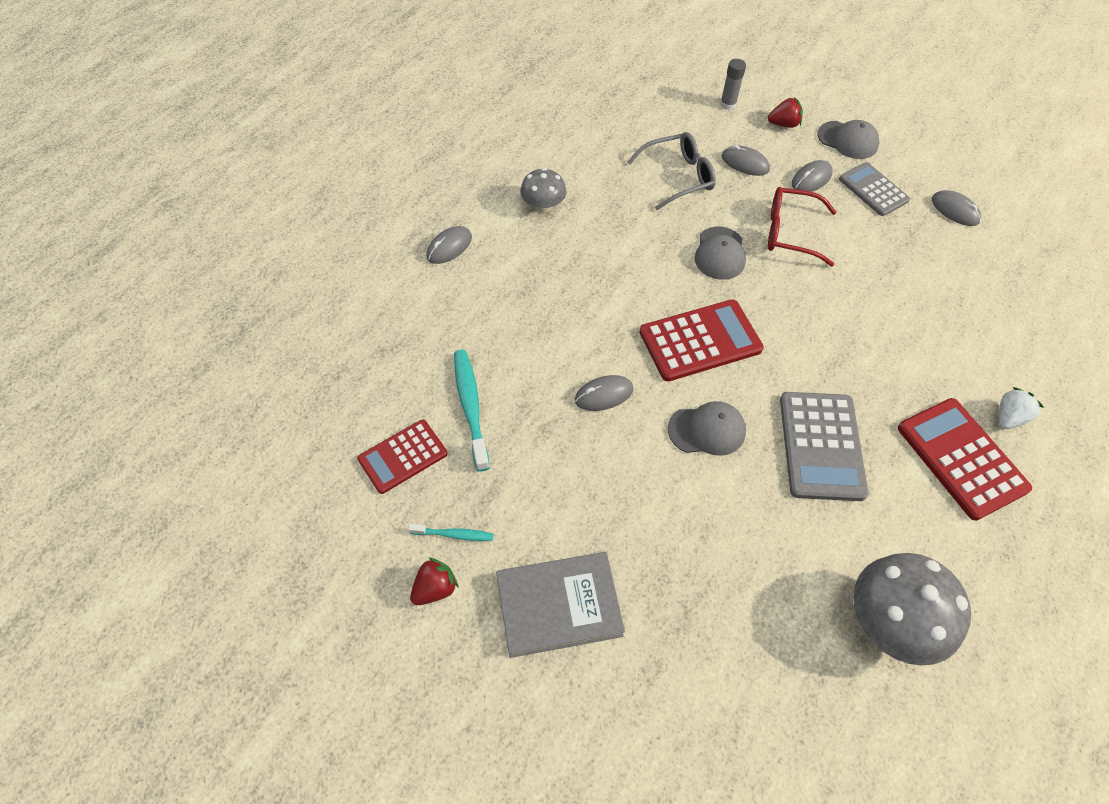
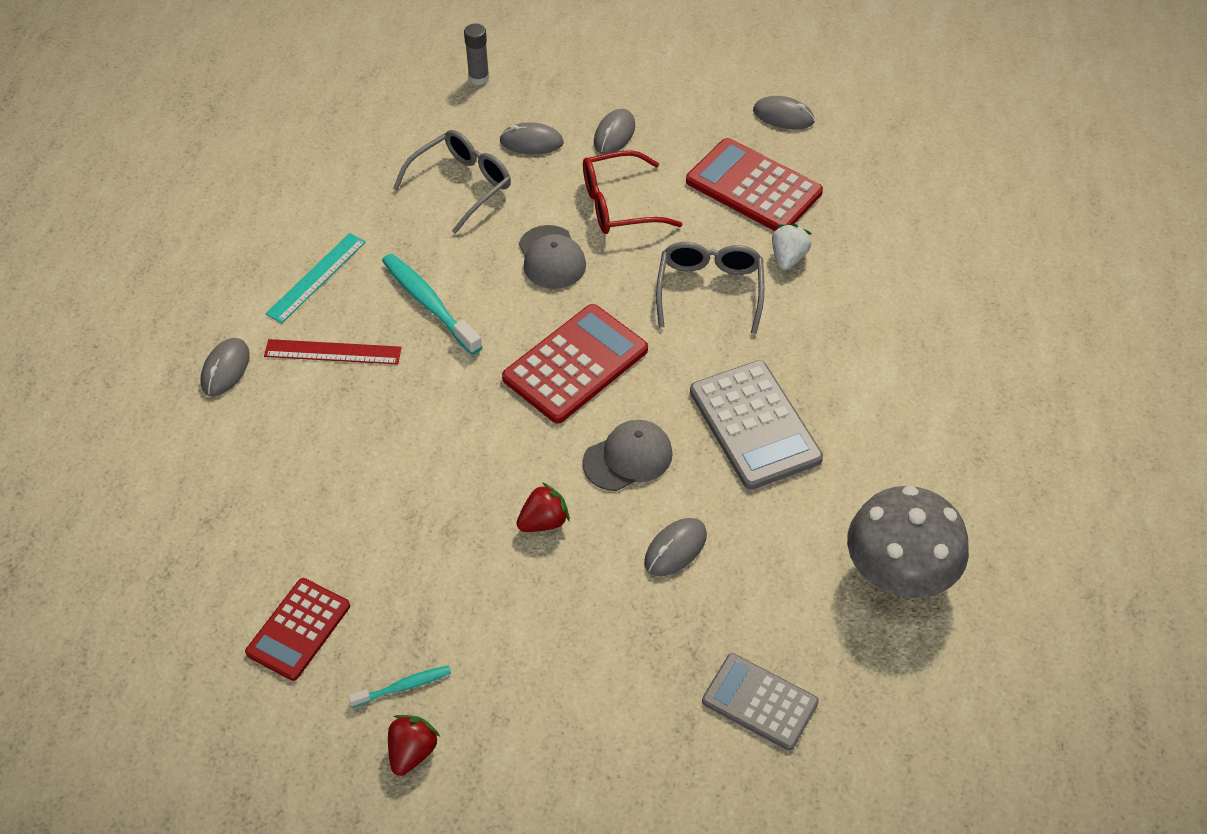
camera: 25 degrees left, 5 degrees down
turquoise toothbrush [454,350,490,472] -> turquoise toothbrush moved to [382,253,482,355]
grey book [496,552,625,658] -> none
grey mushroom [520,168,566,213] -> turquoise ruler [265,233,366,323]
grey mouse [575,375,633,411] -> grey mouse moved to [644,518,707,576]
red strawberry [768,97,803,128] -> red strawberry moved to [516,482,570,532]
grey cap [817,120,879,159] -> none
grey calculator [839,162,910,216] -> grey calculator moved to [702,653,819,751]
red calculator [898,398,1032,521] -> red calculator moved to [686,138,823,231]
white strawberry [999,387,1044,429] -> white strawberry moved to [772,224,812,270]
none -> red ruler [264,339,402,364]
none -> grey glasses [656,242,764,334]

